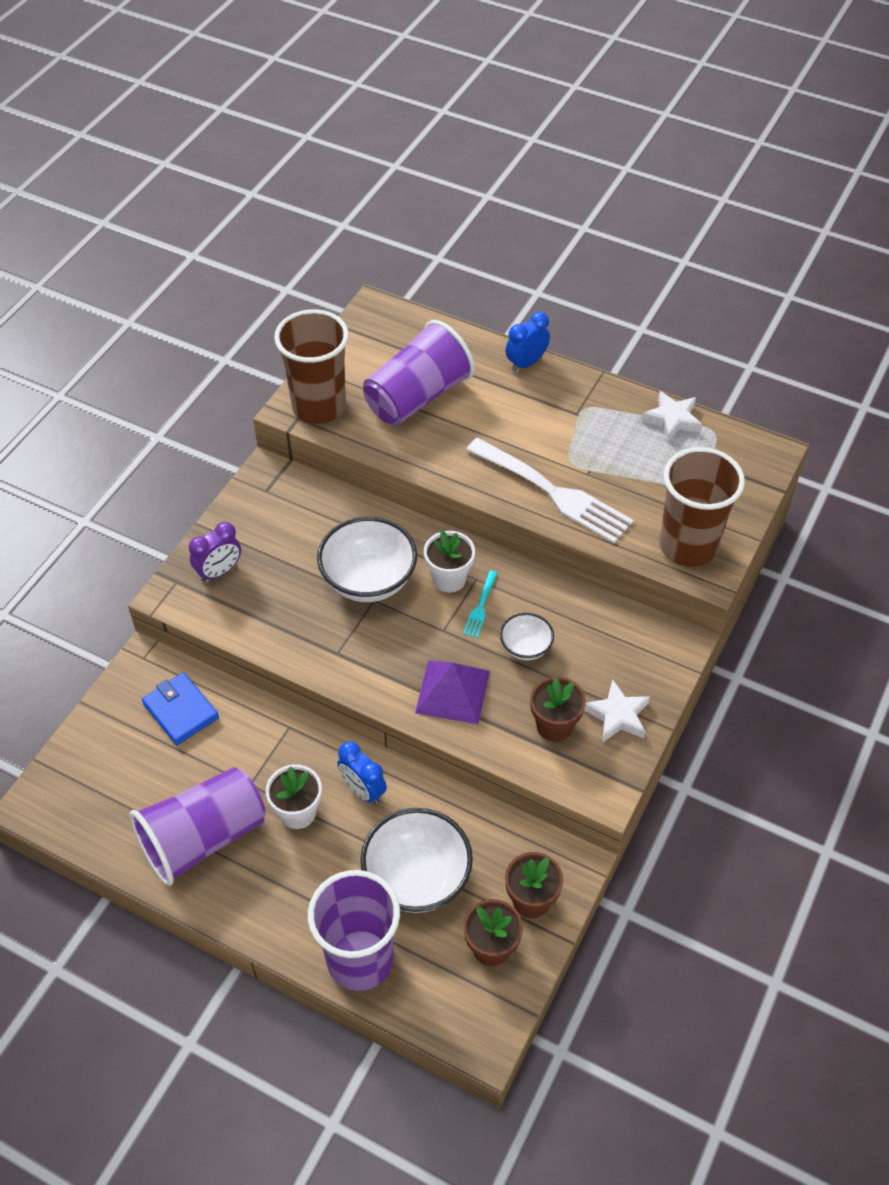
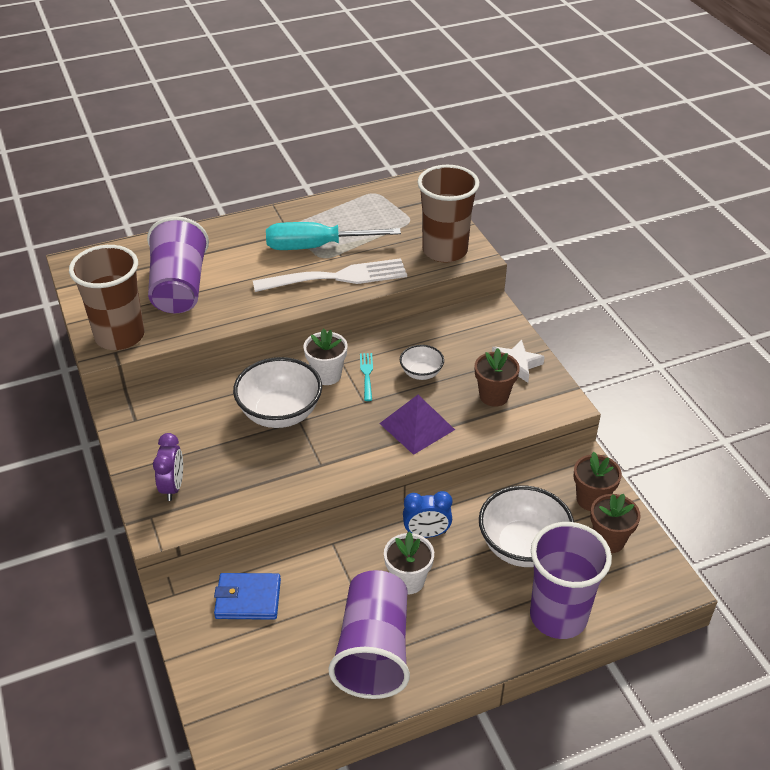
camera: 50 degrees left, 10 degrees down
turquoise fork [463,571,498,638] -> turquoise fork turned 150 degrees counterclockwise [360,353,373,401]
blue clock [506,312,550,372] -> none
white star [641,391,702,442] -> none
none -> turquoise screwdriver [266,222,401,250]

